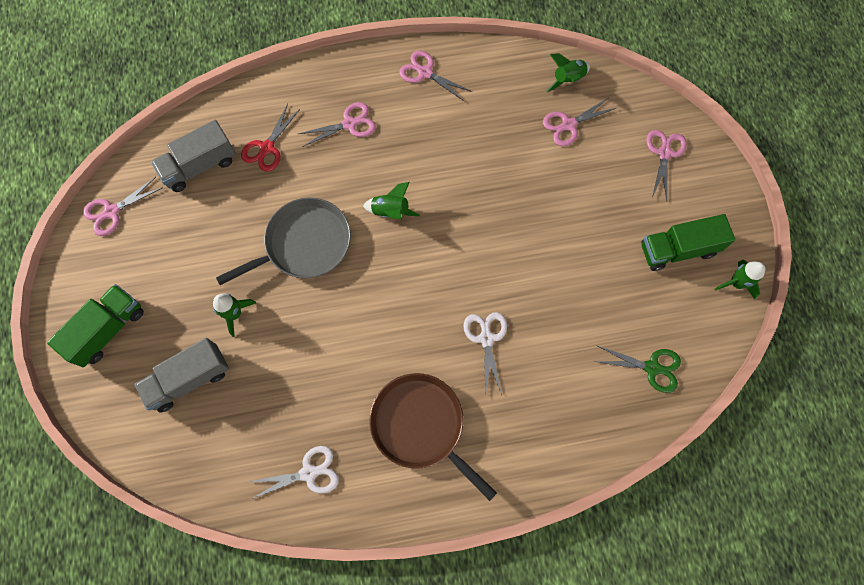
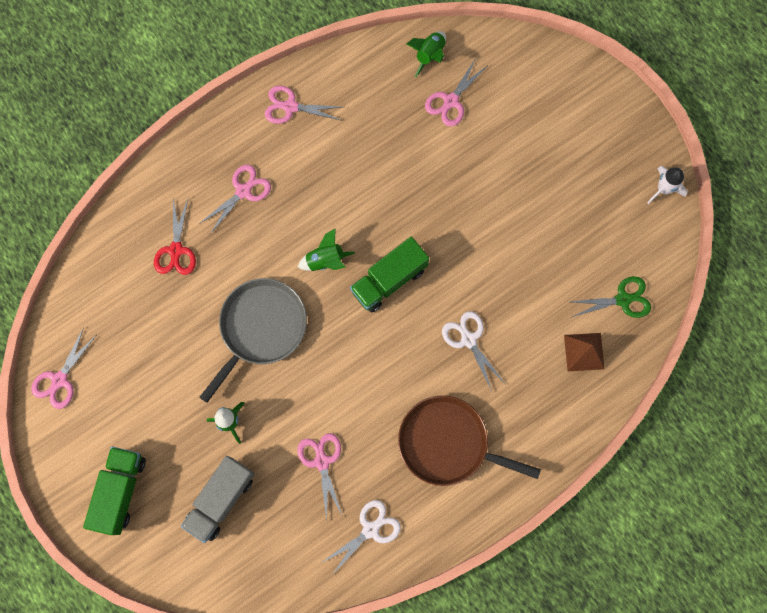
camera: 25 degrees left, 5 degrees up
grey truck [151,120,236,192] -> none
green truck [641,214,735,271] -> green truck moved to [350,237,429,313]
pink scissors [646,130,687,200] -> pink scissors moved to [297,433,342,521]
green rocket [715,260,765,299] -> white rocket [647,166,688,204]
none -> brown pyramid [564,333,604,371]

